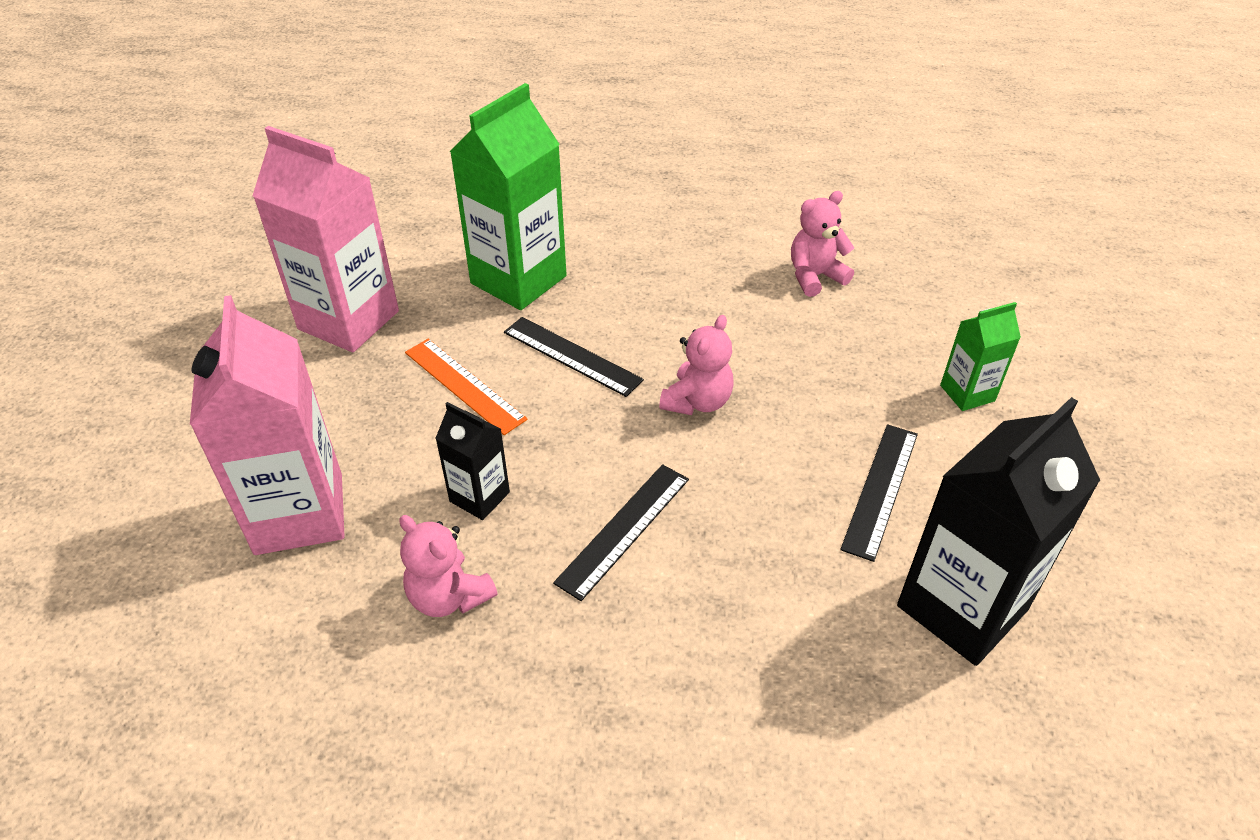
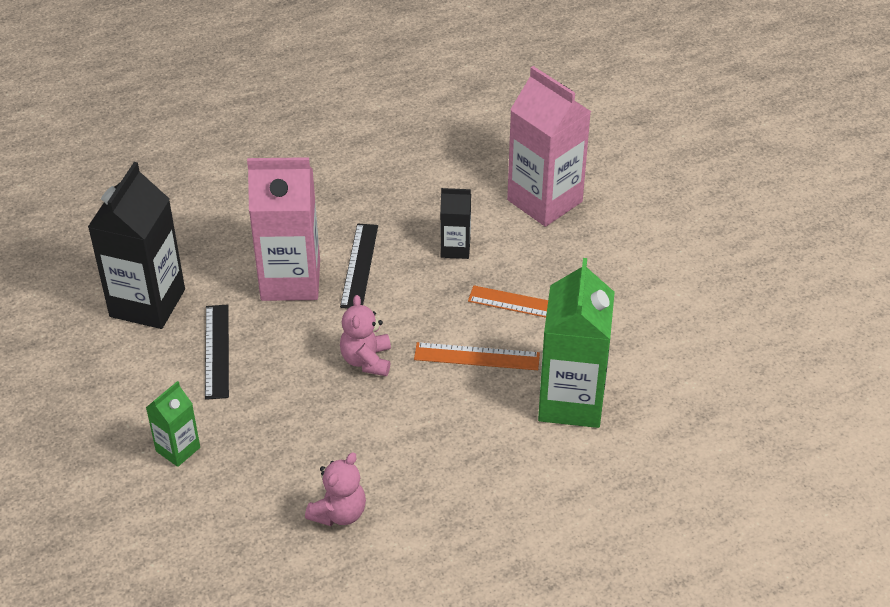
camera: 150 degrees right, 0 degrees up
pink carton [253,126,399,352] -> pink carton moved to [247,157,320,301]
pink teddy bear [399,515,498,617] -> none
black ruler [504,317,644,397] -> orange ruler [414,342,540,370]

